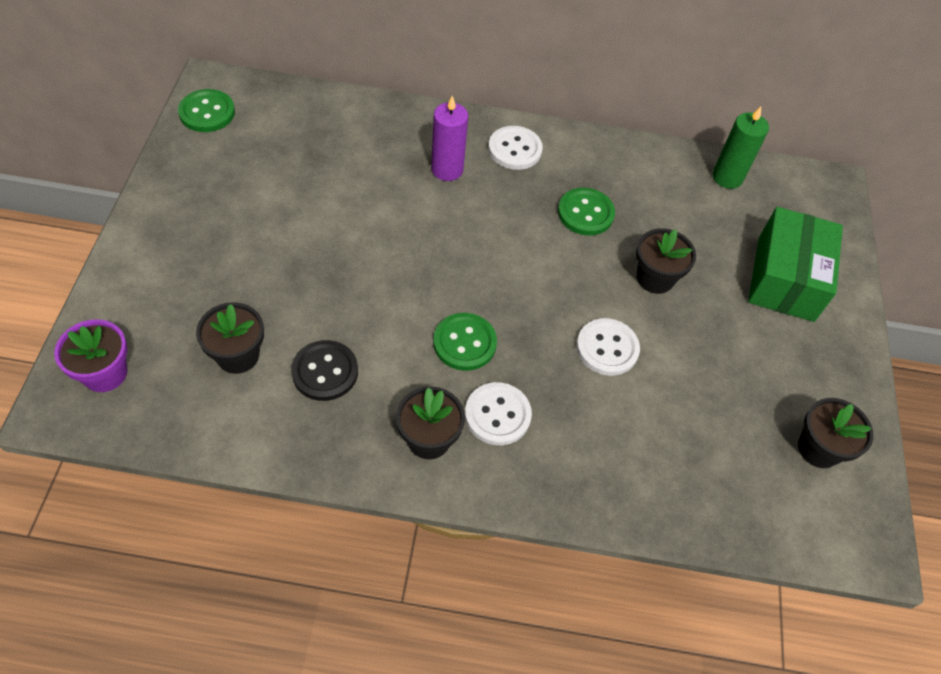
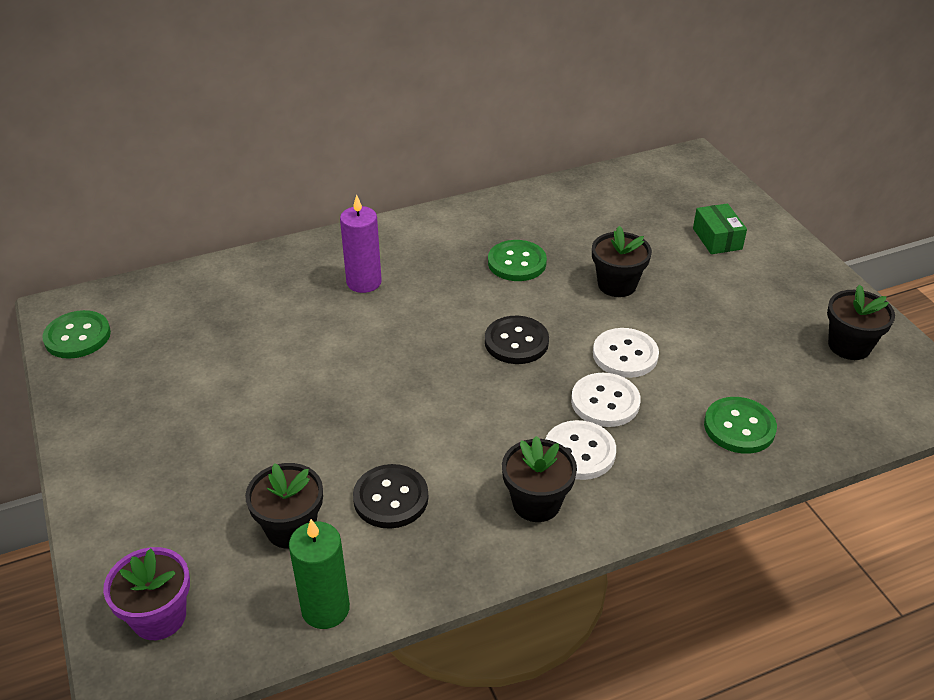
camera: 25 degrees left, 15 degrees down
green button [433,313,497,371] -> green button moved to [704,397,777,454]
white button [488,126,543,170] -> white button moved to [571,373,641,427]
green candle [712,107,769,189] -> green candle moved to [289,519,350,629]
green box [748,207,843,322] -> green box [693,203,747,254], size x0.53
none -> black button [485,316,549,364]

